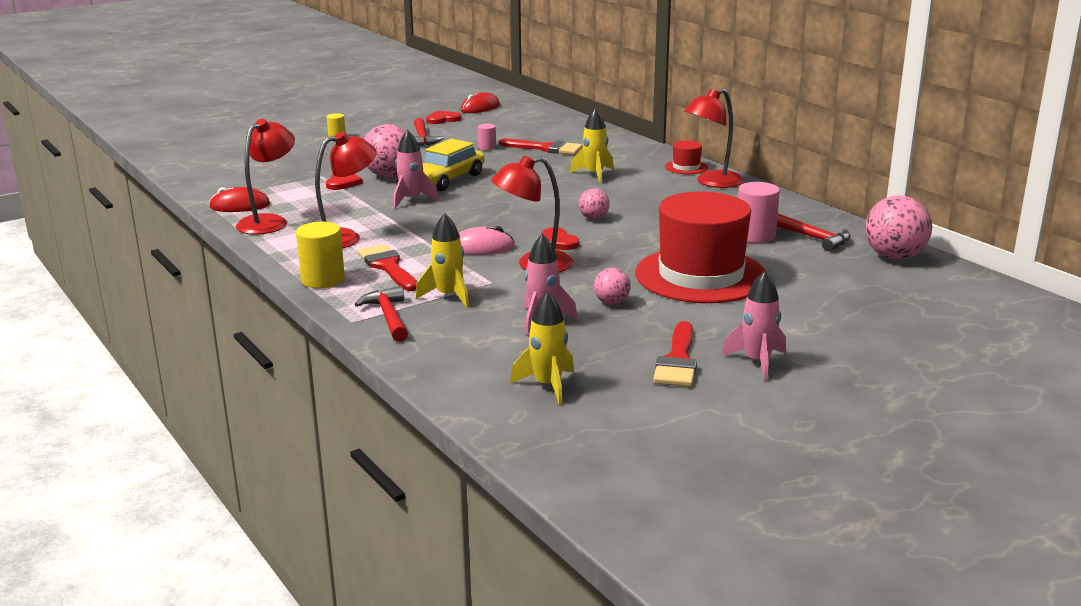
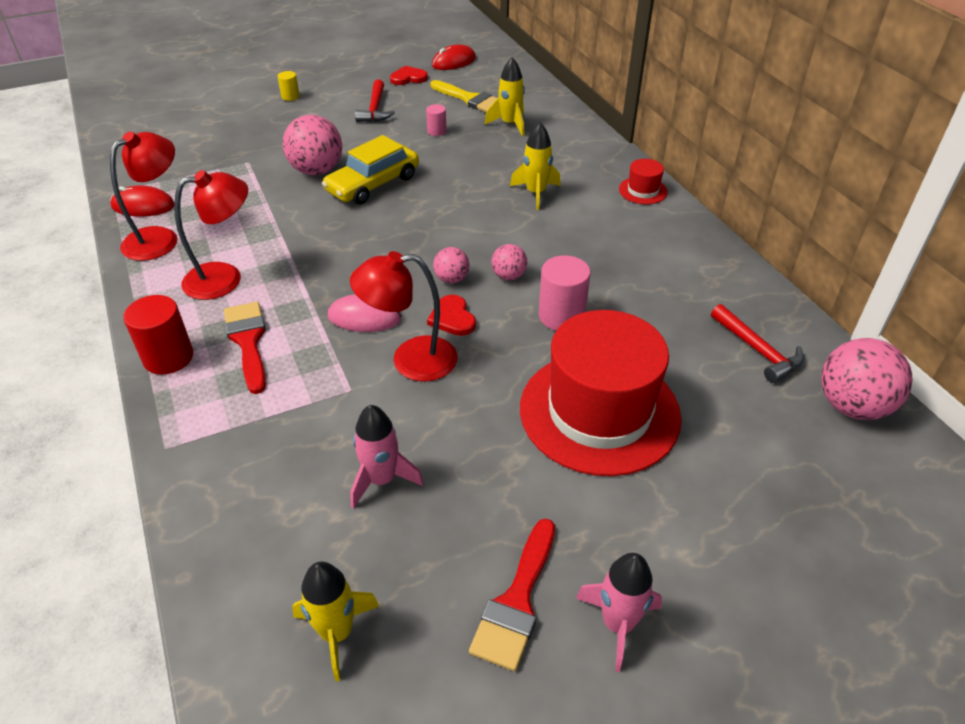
camera: 10 degrees right, 20 degrees up
yellow cylinder [296,222,345,288] -> red cylinder [123,295,193,374]
red heart [326,174,363,190] -> none
red hammer [354,286,408,342] -> none
pink rocket [393,130,439,209] -> none
yellow rocket [415,213,469,308] -> yellow rocket moved to [485,57,525,136]
red brush [499,139,583,155] -> none
pink ball [594,268,631,305] -> pink ball moved to [433,247,469,283]
red lamp [684,89,744,188] -> none
pink cylinder [738,182,780,243] -> pink cylinder moved to [539,255,591,331]
none -> yellow brush [431,80,497,112]

